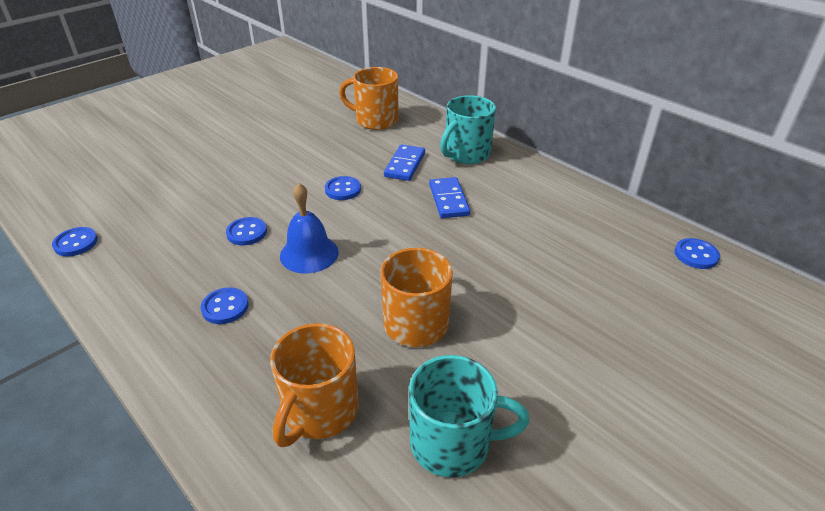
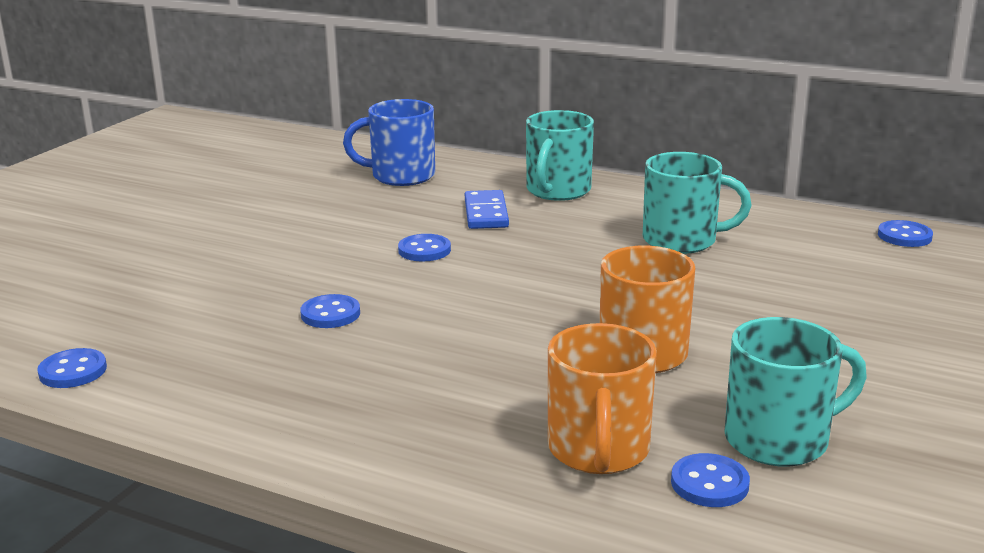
camera: 20 degrees left, 15 degrees down
blue button [201,287,249,324] -> blue button moved to [671,453,750,507]
blue bell [280,183,339,273] -> none
orange mug [339,67,398,130] -> blue mug [343,99,435,186]
blue domino [429,177,470,218] -> none
none -> turquoise mug [643,152,752,254]

